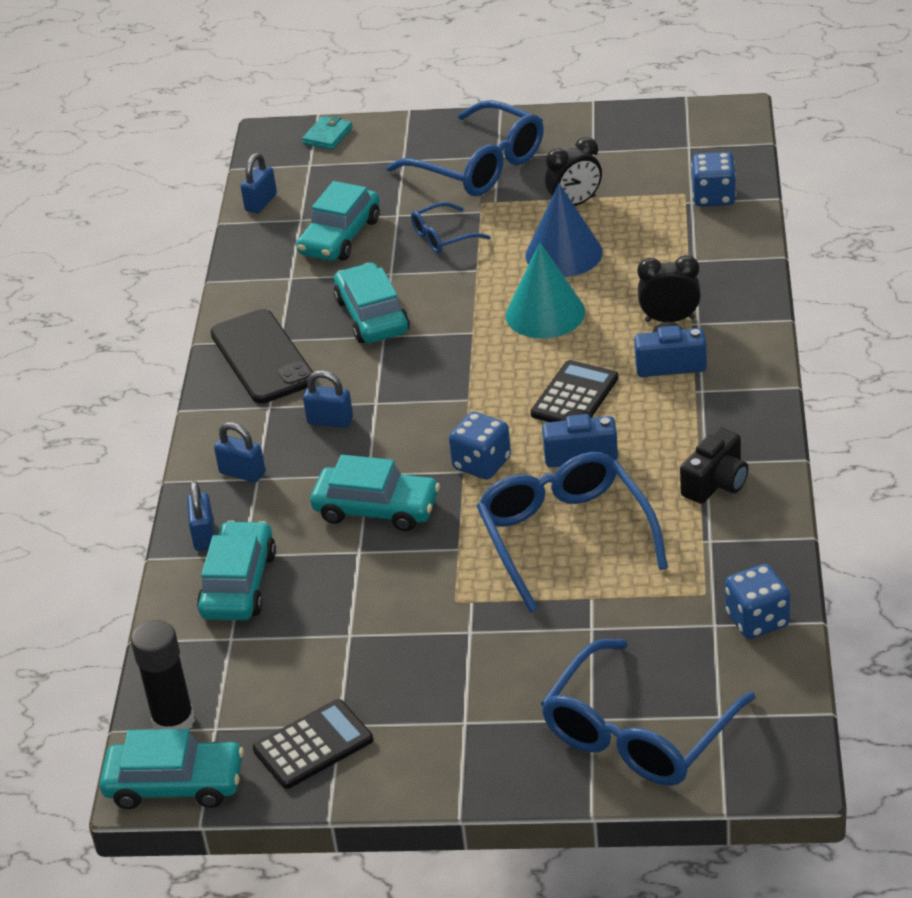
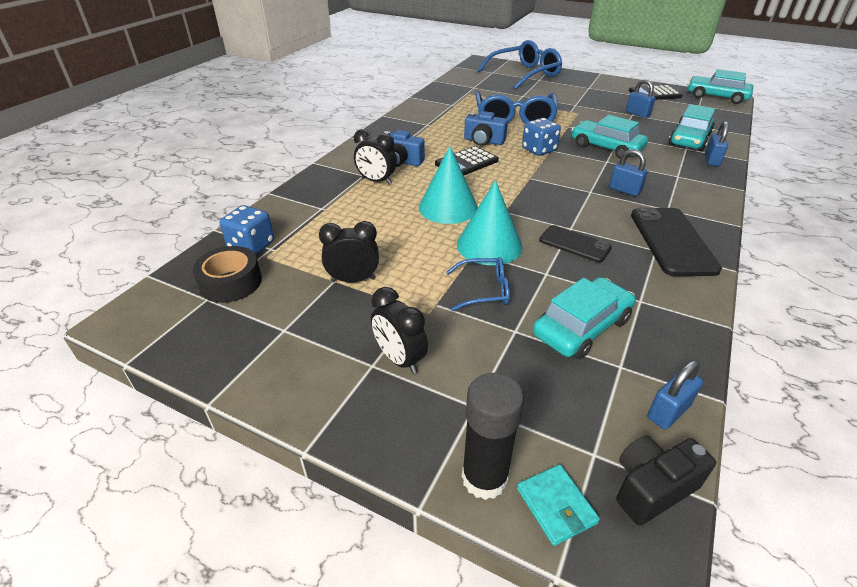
camera: 160 degrees left, 0 degrees up
black glue stick [131,620,195,729] -> black glue stick moved to [462,373,524,500]
blue padlock [214,422,265,482] -> blue padlock moved to [626,79,656,118]
turquoise wallet [302,116,353,150] -> turquoise wallet turned 75 degrees counterclockwise [517,464,600,546]
turquoise car [334,263,410,343] -> black phone [539,225,612,262]
blue glasses [387,100,544,196] -> black clock [371,287,428,374]
blue cone [525,183,603,277] -> none
black camera [680,427,748,504] -> black camera moved to [616,435,716,525]
blue dice [725,564,790,639] -> none
none -> black tape [193,246,262,303]
none -> turquoise cone [457,180,522,265]

